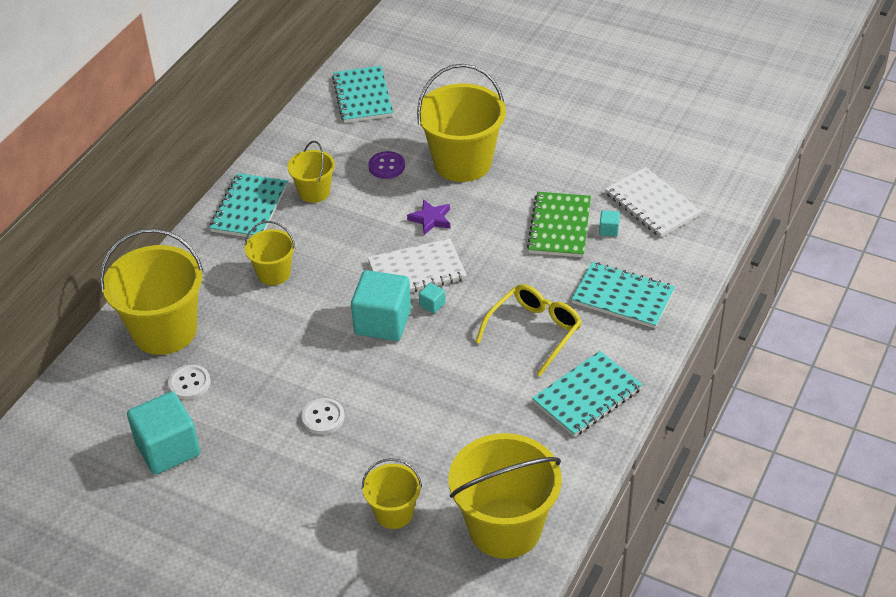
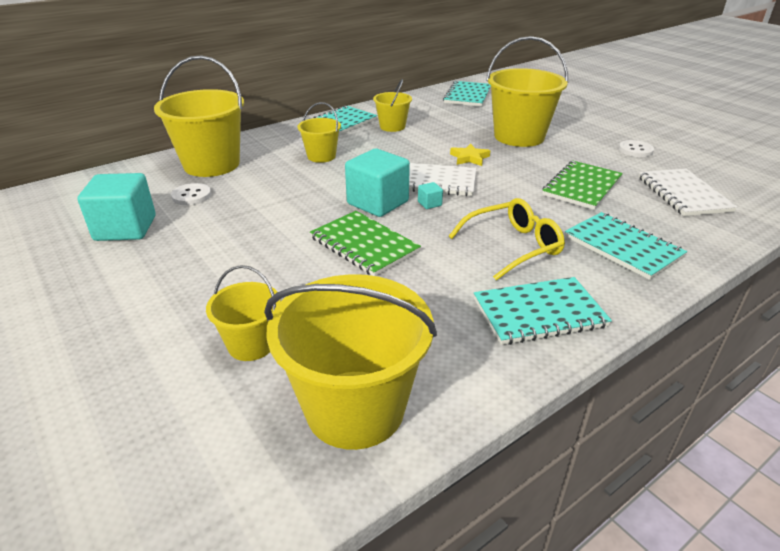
camera: 25 degrees right, 10 degrees down
white button [301,398,345,435] -> white button moved to [619,140,654,157]
purple button [369,151,405,179] -> none
purple star [407,199,450,235] -> yellow star [450,144,490,166]
turquoise cube [599,210,620,237] -> none
none -> green notebook [310,211,421,276]

